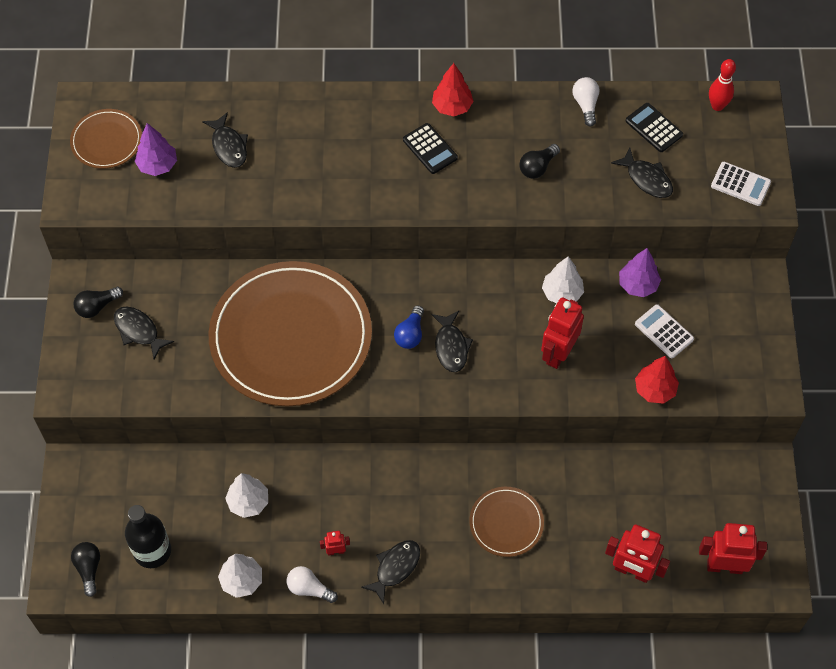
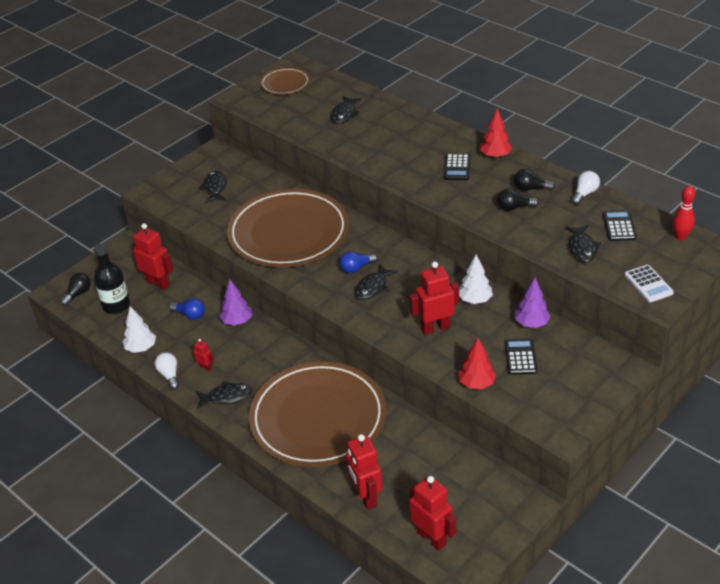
camera: 45 degrees right, 20 degrees down
black light bulb [74,287,123,318] -> black light bulb moved to [514,169,555,191]
purple tree [135,123,177,176] -> purple tree moved to [219,280,252,326]
white tree [225,473,268,518] -> blue light bulb [169,298,205,320]
brown plate [469,487,544,557] -> brown plate [249,362,386,467], size x2.22
white calculator [635,304,694,358] -> black calculator [504,339,537,375]
none -> red robot [133,223,173,290]

